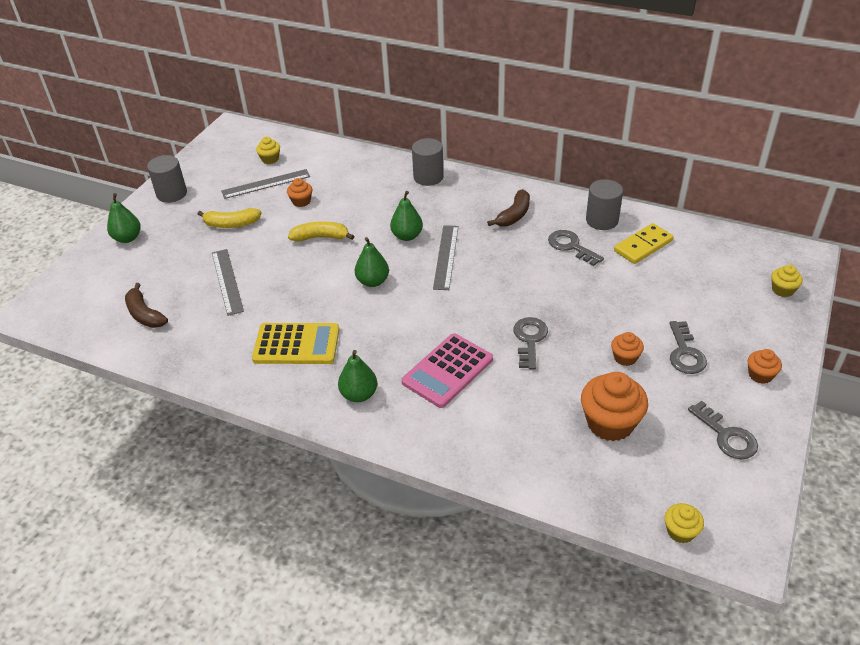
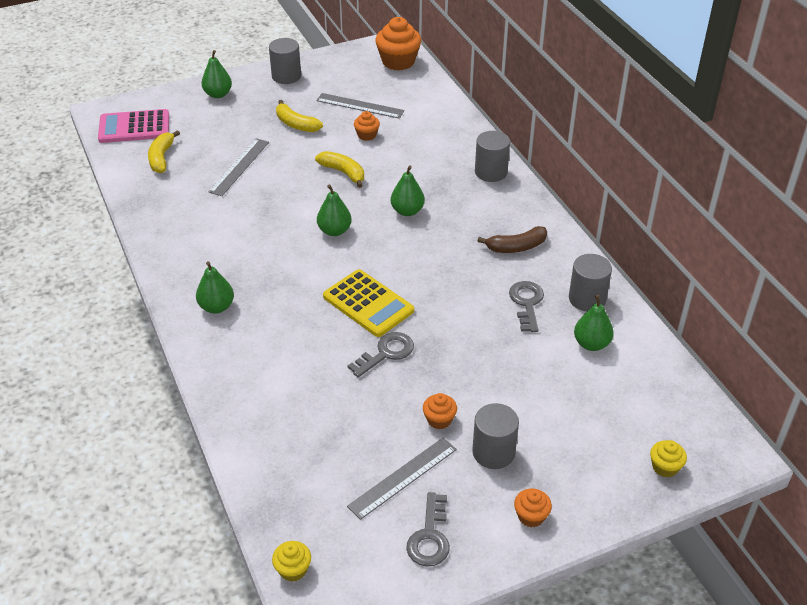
camera: 40 degrees right, 0 degrees up
brown banana [125,283,168,328] -> yellow banana [148,130,180,173]
yellow calculator [252,323,339,364] -> yellow calculator moved to [323,269,414,337]
yellow cupcake [256,137,280,164] -> none
pink calculator [401,333,493,408] -> pink calculator moved to [98,109,169,143]
grey ruler [433,225,459,290] -> grey ruler moved to [347,438,457,520]
orange cupcake [581,372,648,441] -> orange cupcake moved to [375,17,421,71]
yellow domino [614,223,674,264] -> green pear [574,295,614,351]
grey key [669,321,707,374] -> grey cylinder [472,403,519,469]

